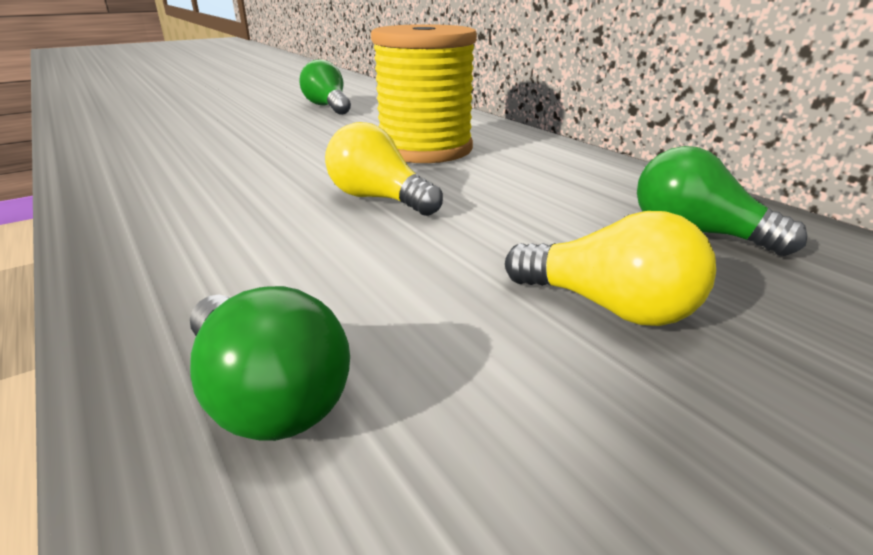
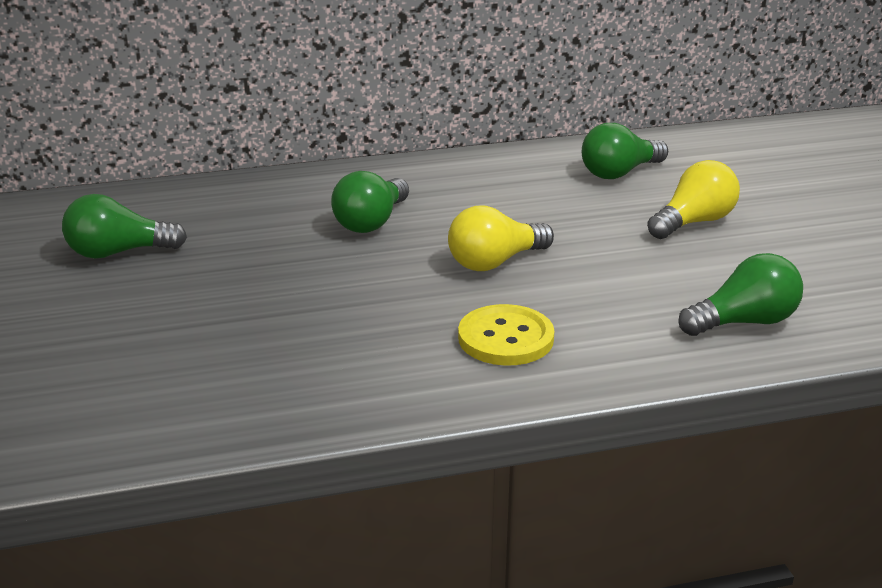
camera: 70 degrees left, 0 degrees up
yellow spool [371,24,477,163] -> green light bulb [331,171,409,233]
none -> yellow button [458,304,554,366]

